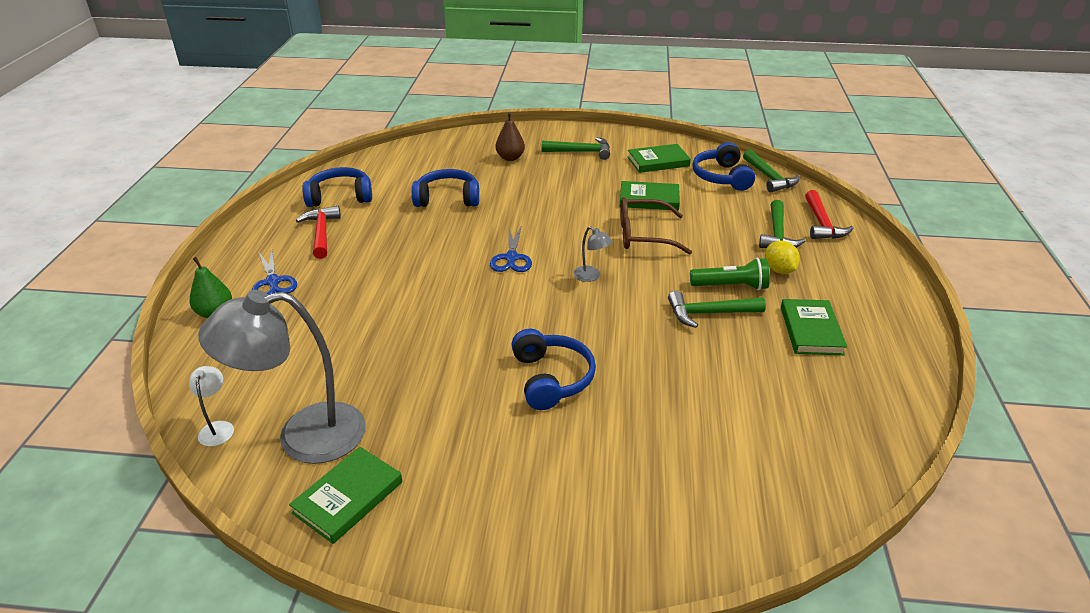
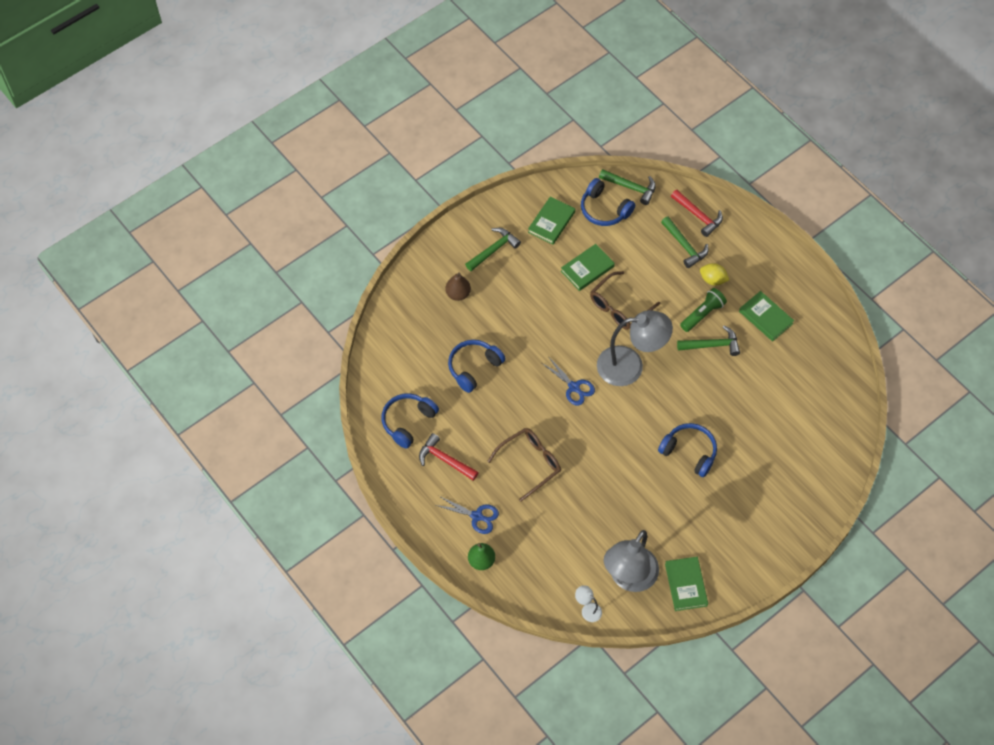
camera: 45 degrees left, 25 degrees up
grey lamp [573,226,613,282] -> grey lamp [597,310,673,386], size x2.42
green hammer [668,291,766,328] -> green hammer turned 135 degrees counterclockwise [677,326,740,356]
none -> brown glasses [487,428,561,502]

